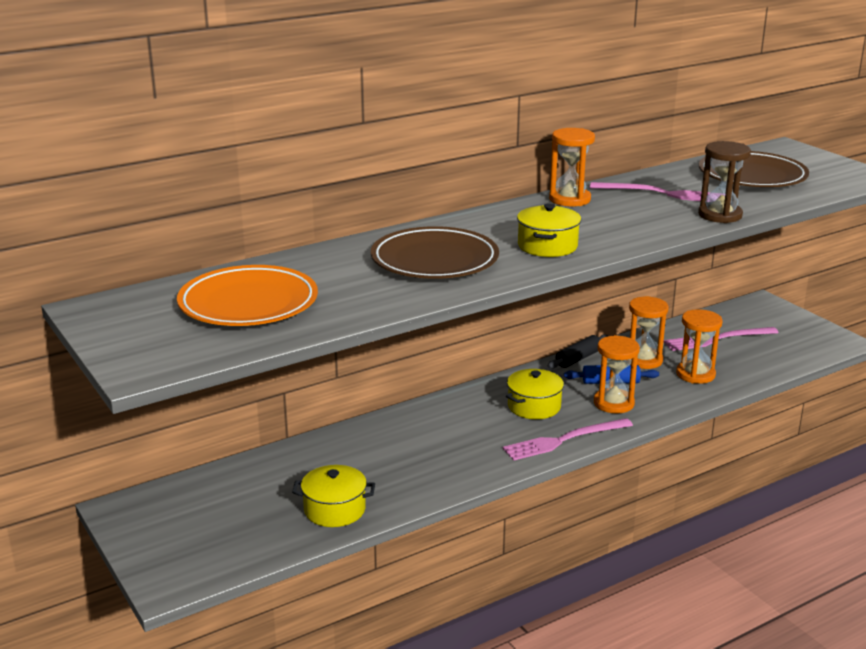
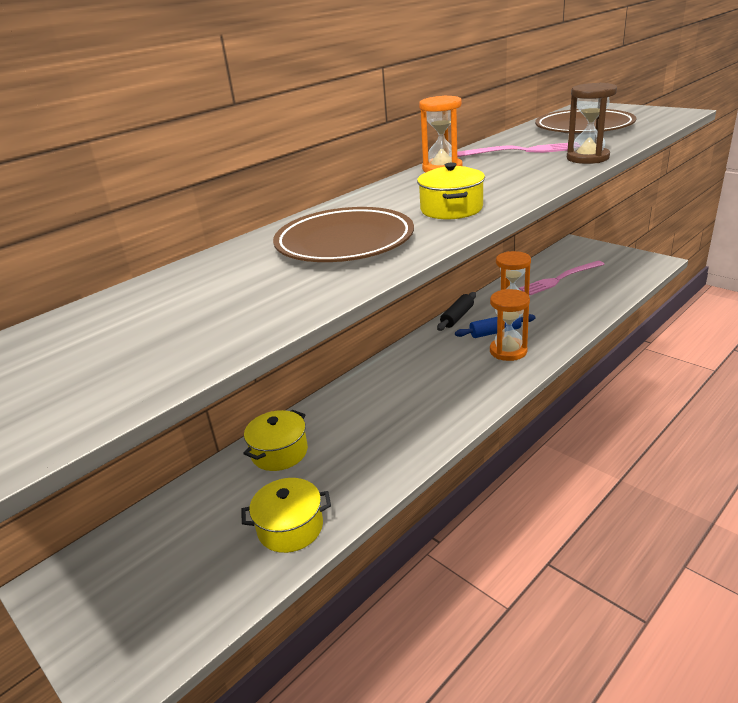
camera: 10 degrees left, 5 degrees up
orange plate [177,265,318,326] -> none
pink fork [503,418,633,461] -> none
yellow pot [506,369,564,419] -> yellow pot moved to [243,410,308,471]
orange hourglass [676,309,723,384] -> none

